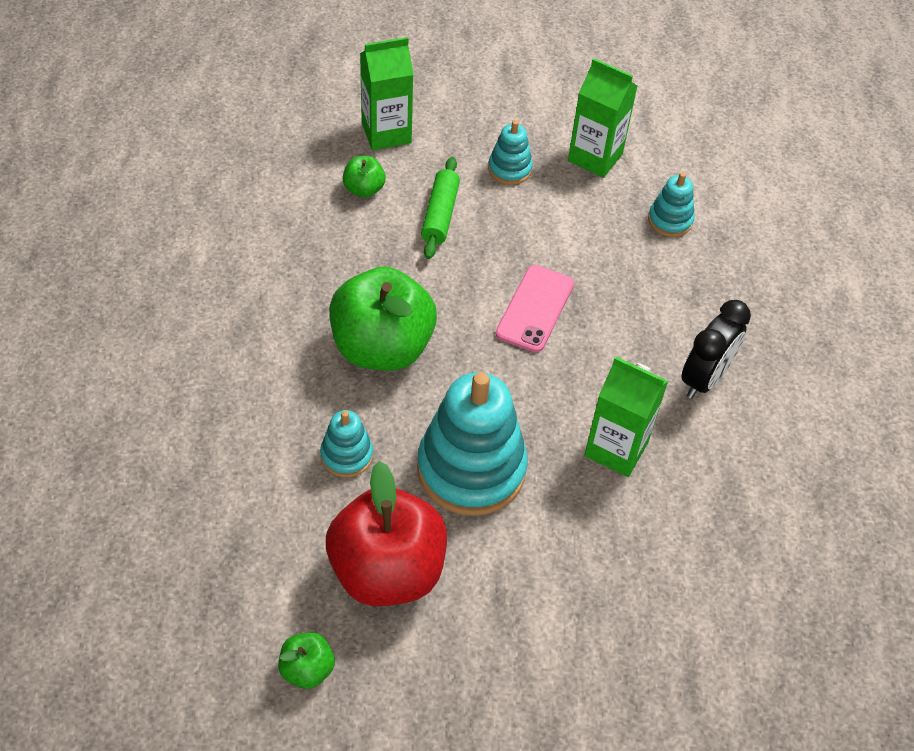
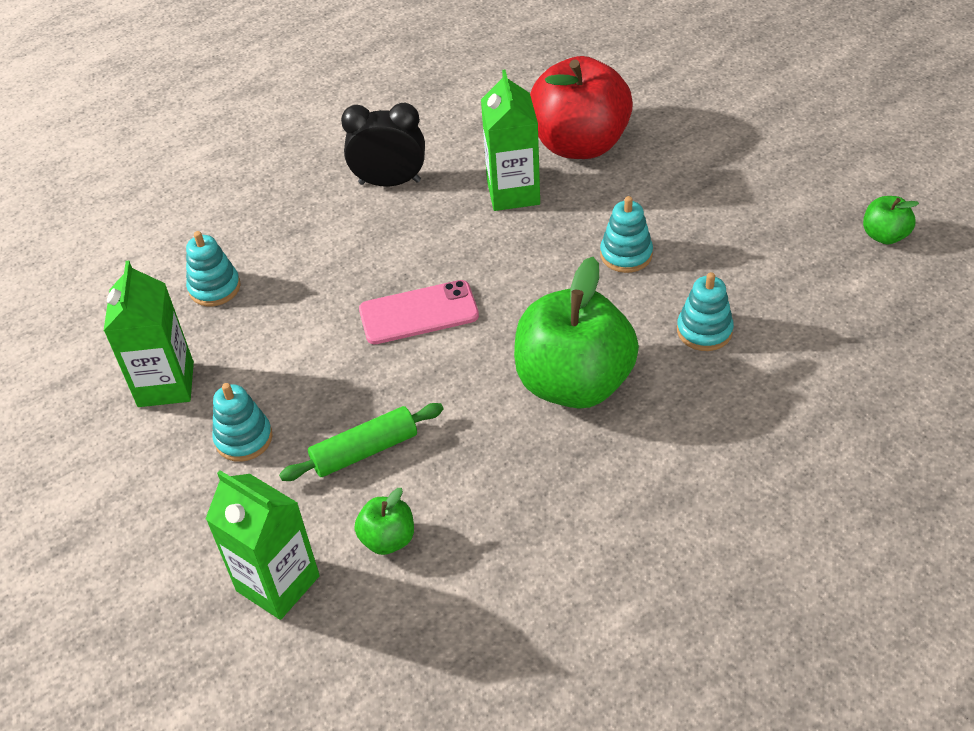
camera: 120 degrees left, 5 degrees down
red apple [326,461,447,606] -> red apple moved to [530,56,633,159]
turquoise stacking toy [417,372,528,516] -> turquoise stacking toy [600,196,653,273], size x0.48

